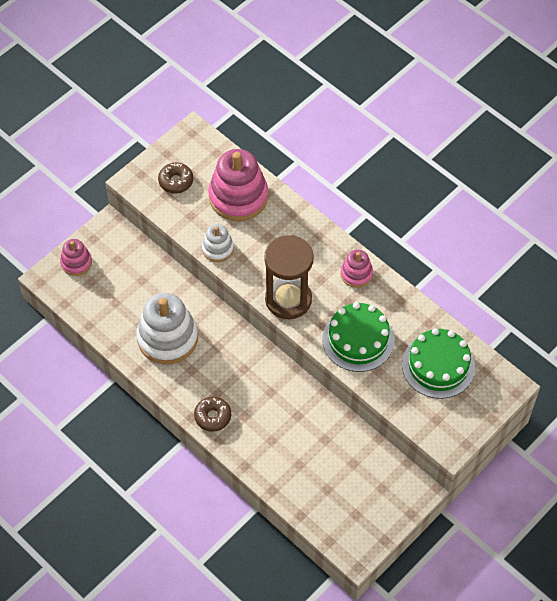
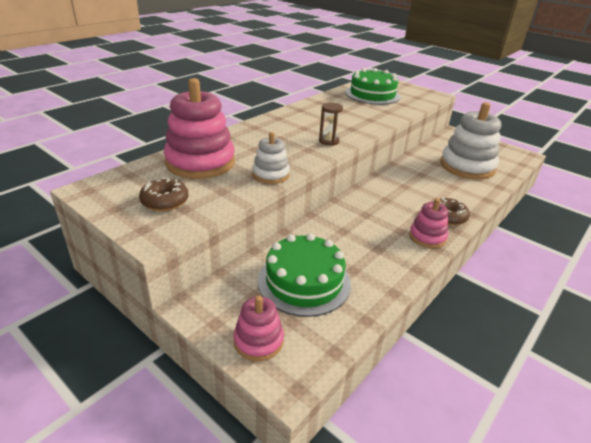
camera: 95 degrees left, 25 degrees down
white stacking toy [136,293,198,364] -> white stacking toy moved to [440,102,501,180]
brown hourglass [264,235,314,319] -> brown hourglass [319,102,343,146], size x0.44
green cake [322,302,395,372] -> green cake moved to [258,233,351,317]
pink stacking toy [341,249,373,288] -> pink stacking toy moved to [409,198,448,248]

